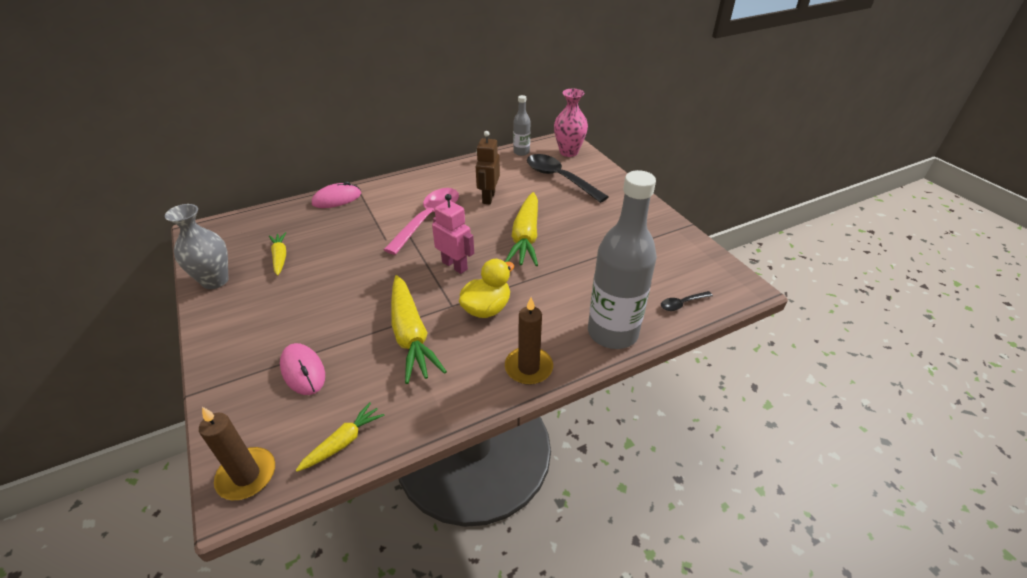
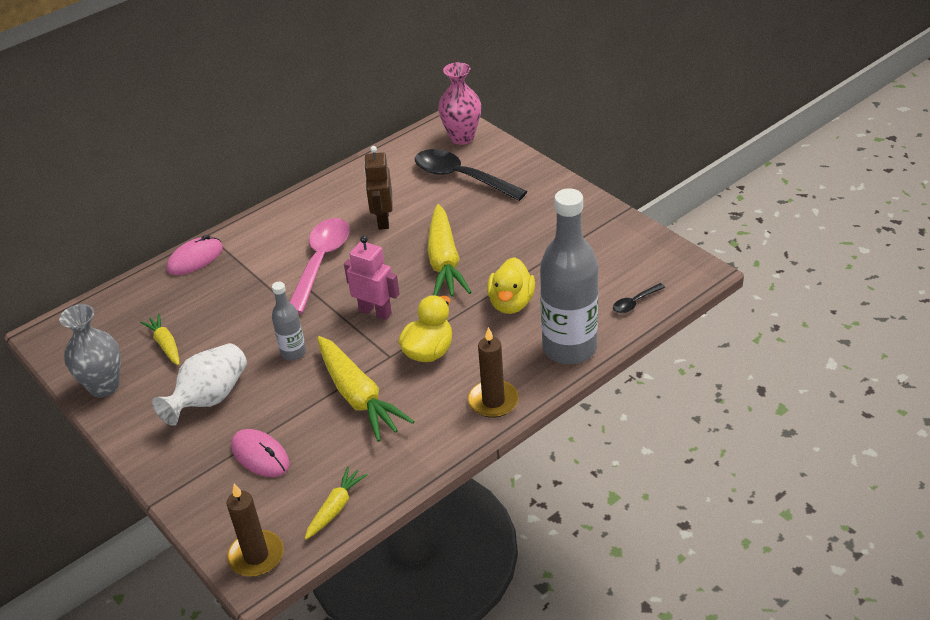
camera: 10 degrees left, 0 degrees up
grey bottle [513,95,530,156] -> grey bottle moved to [272,282,306,361]
none -> white vase [152,343,247,426]
none -> yellow duck [487,257,535,314]

